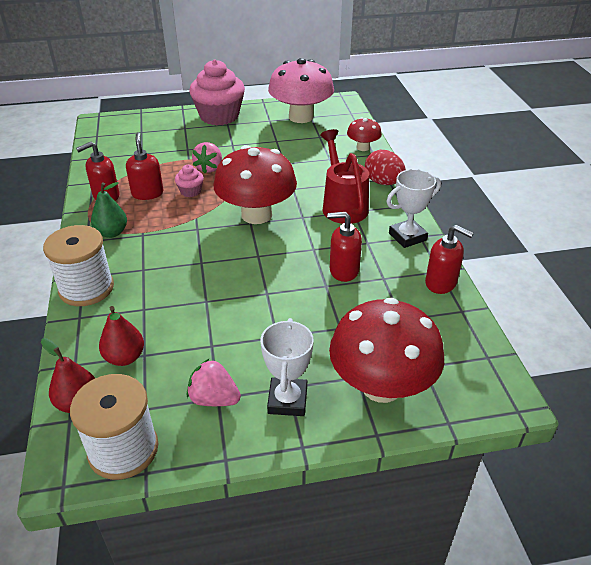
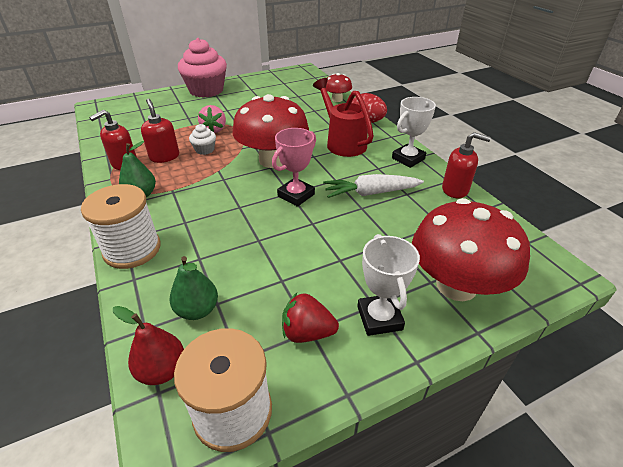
camera: 15 degrees left, 0 degrees up
red pear [99,306,144,366] -> green pear [170,256,218,320]
pink cupcake [175,165,204,197] -> white cupcake [189,124,216,155]
pink strawberry [187,359,241,406] -> red strawberry [282,293,339,343]
pink mushroom [268,58,334,123] -> none
red soap dispenser [327,212,362,282] -> white carrot [323,174,424,198]
none -> pink trophy [272,128,316,207]

